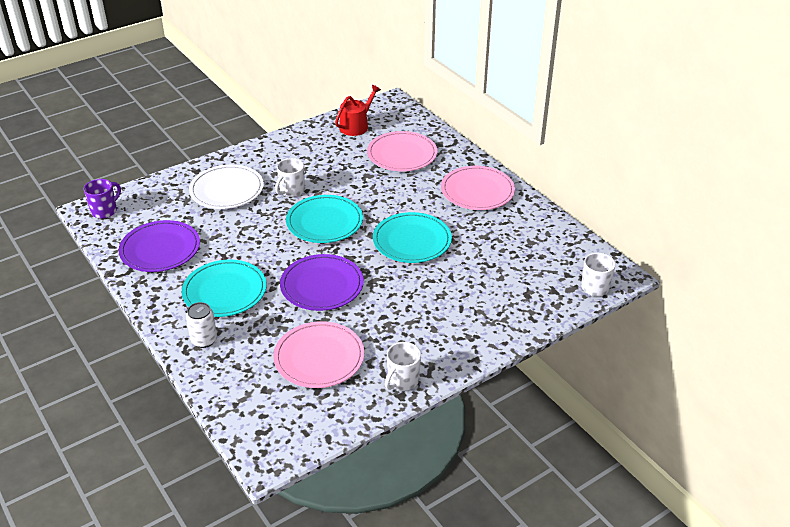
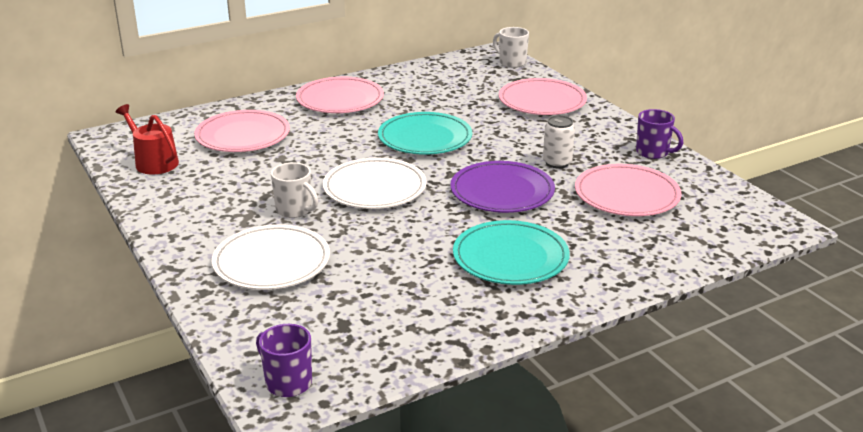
camera: 85 degrees left, 10 degrees down
purple plate [119,220,200,272] -> none
white can [186,302,217,348] -> white can moved to [543,115,575,168]
turquoise plate [286,195,363,243] -> white plate [323,158,427,209]
white mug [385,342,421,390] -> purple mug [636,109,683,159]
none -> pink plate [499,78,587,115]

